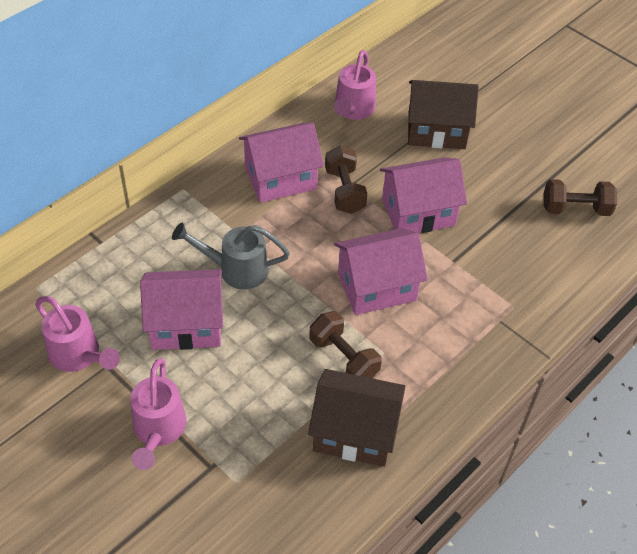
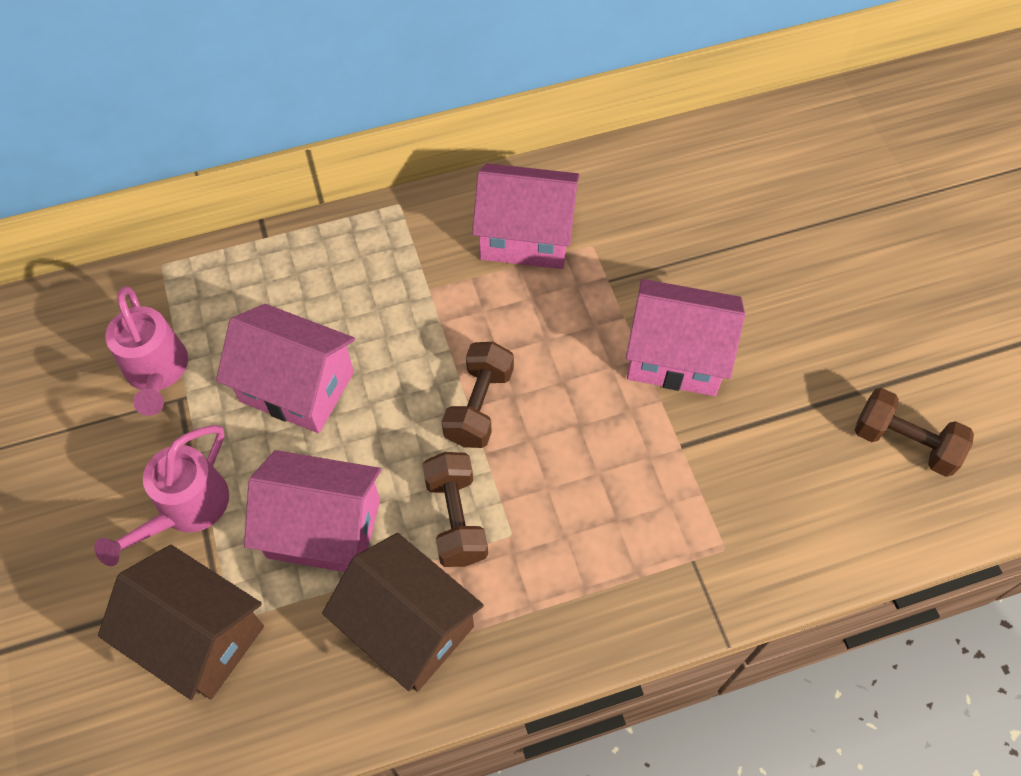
camera: 30 degrees right, 10 degrees up
grey watering can [172,223,290,290] -> none
brown dumbbell [325,146,367,214] -> brown dumbbell moved to [442,342,514,448]
pink watering can [334,50,376,120] -> none
pink house [334,228,428,315] -> pink house moved to [244,450,381,572]
brown house [408,80,479,149] -> brown house moved to [98,545,264,700]

